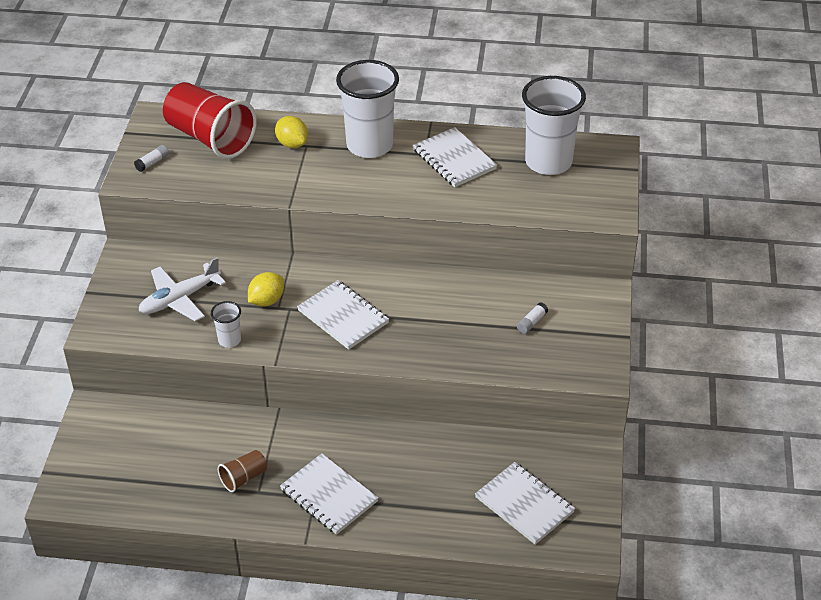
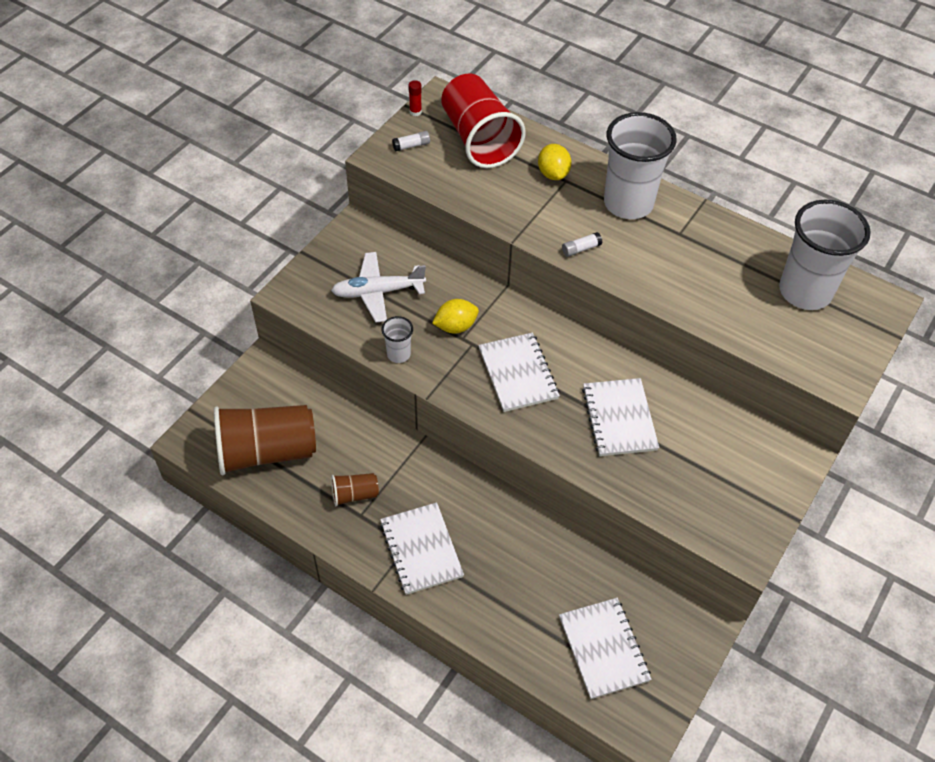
camera: 25 degrees right, 10 degrees up
white notebook [413,127,497,187] -> white notebook moved to [582,378,659,456]
white glue stick [517,302,548,334] -> white glue stick moved to [562,232,603,257]
none -> brown cup [214,405,316,475]
none -> red glue stick [408,80,422,116]

